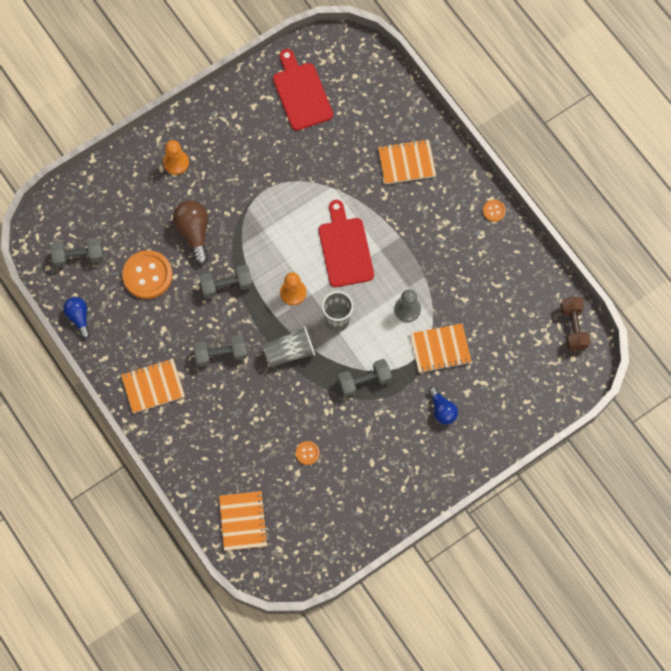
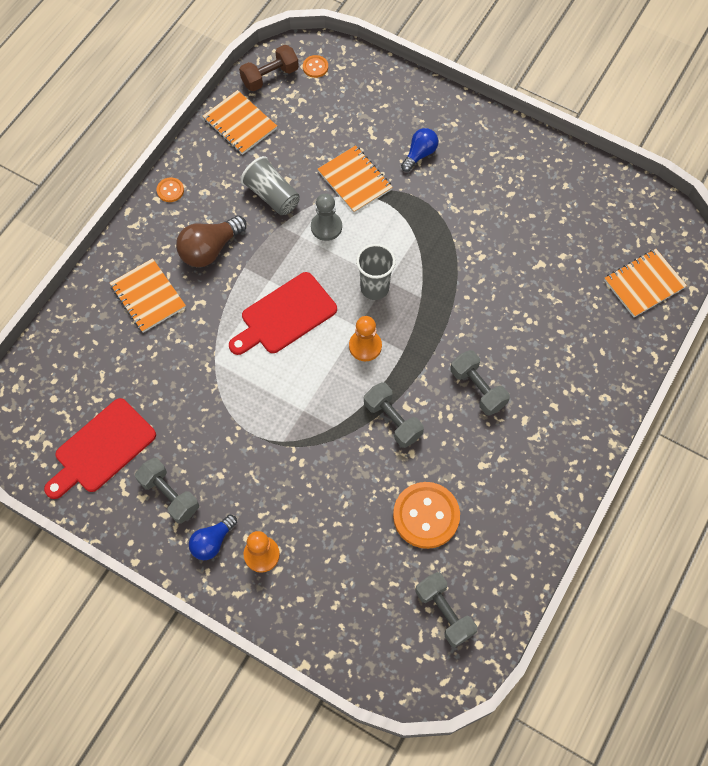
camera: 115 degrees left, 5 degrees down
blue light bulb [63,297,90,339] -> blue light bulb moved to [189,515,237,560]
orange notebook [121,358,185,413] -> orange notebook moved to [203,90,277,155]
brown light bulb [173,200,209,265] -> brown light bulb moved to [176,216,247,267]
grey cup [263,326,315,367] -> grey cup moved to [241,156,299,215]
orange button [296,441,320,465] -> orange button moved to [303,55,328,78]
grey dumbbell [338,359,392,397] -> grey dumbbell moved to [135,458,199,524]

